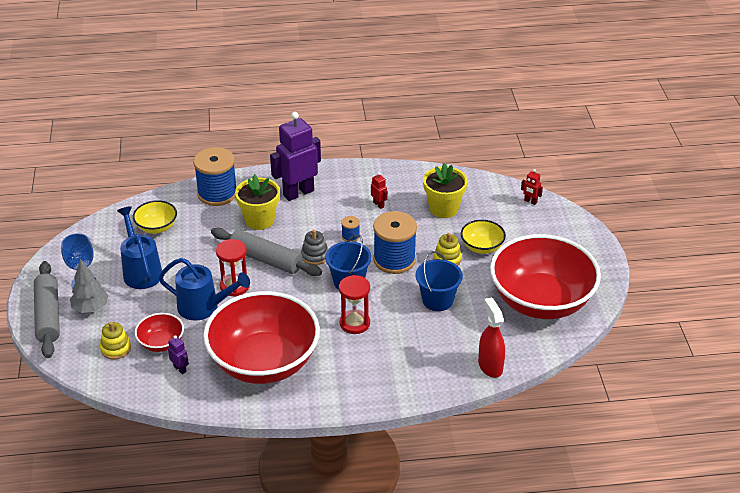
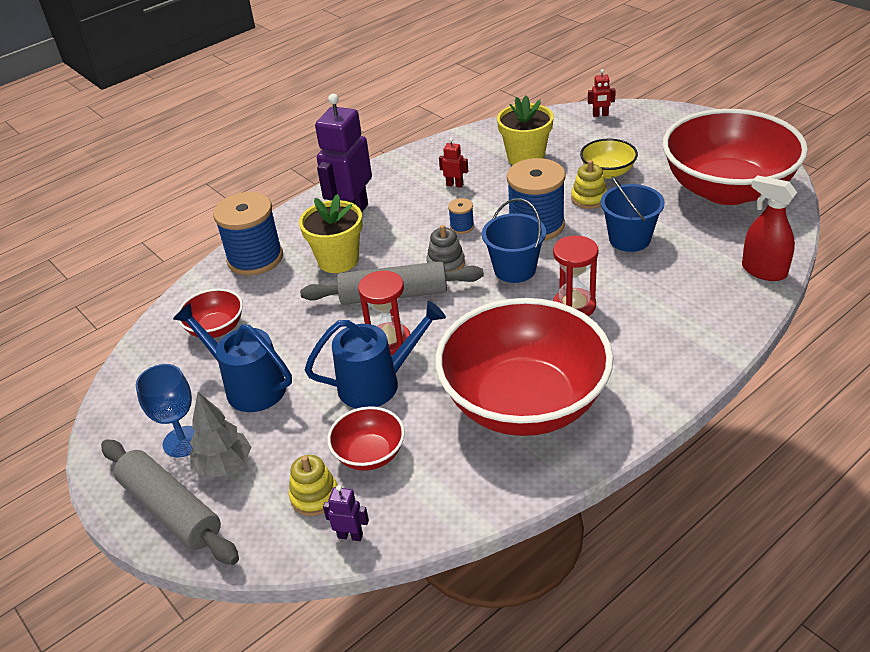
camera: 30 degrees left, 0 degrees up
yellow bowl [133,200,177,234] -> red bowl [178,288,243,338]
purple robot [168,335,189,374] -> purple robot moved to [323,485,369,541]

